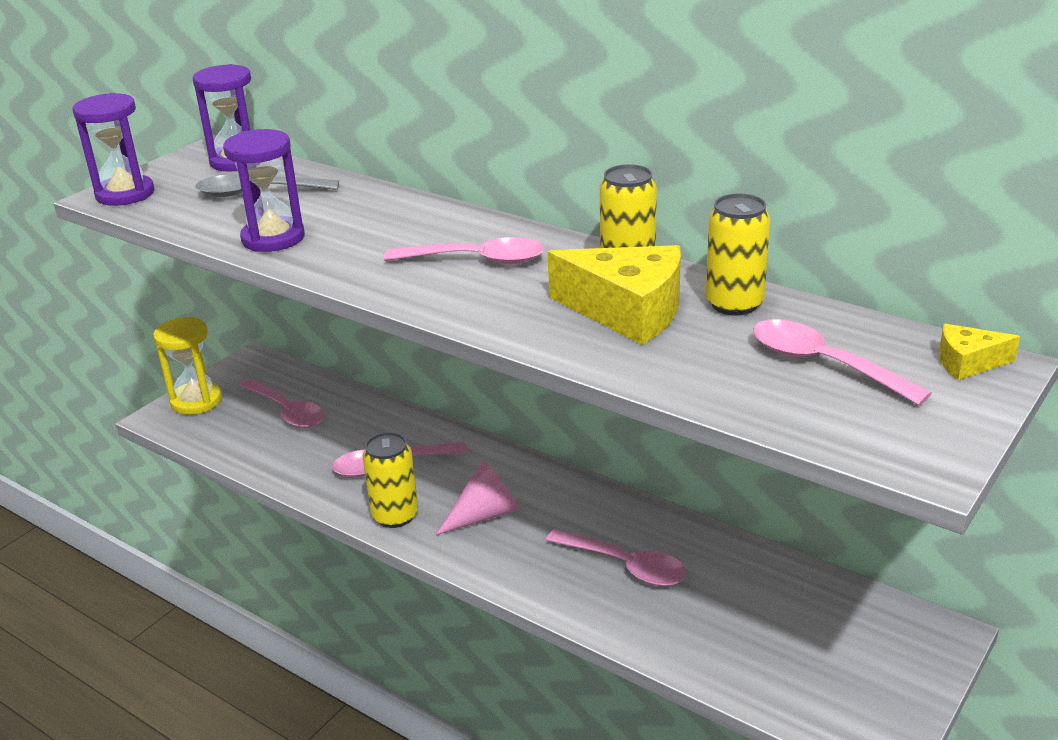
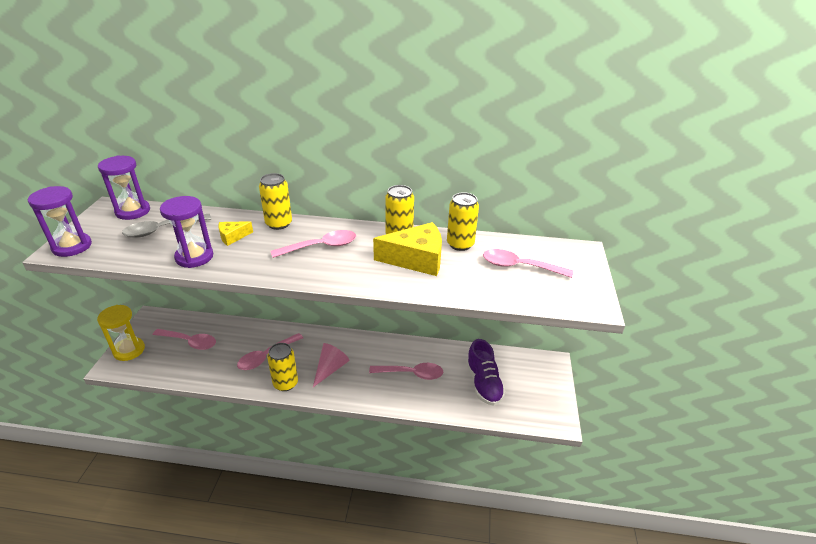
camera: 30 degrees left, 5 degrees up
yellow cheese [939,324,1020,380] -> yellow cheese moved to [218,221,253,246]
none -> yellow can [259,173,292,230]
none -> purple shoe [466,339,506,406]

